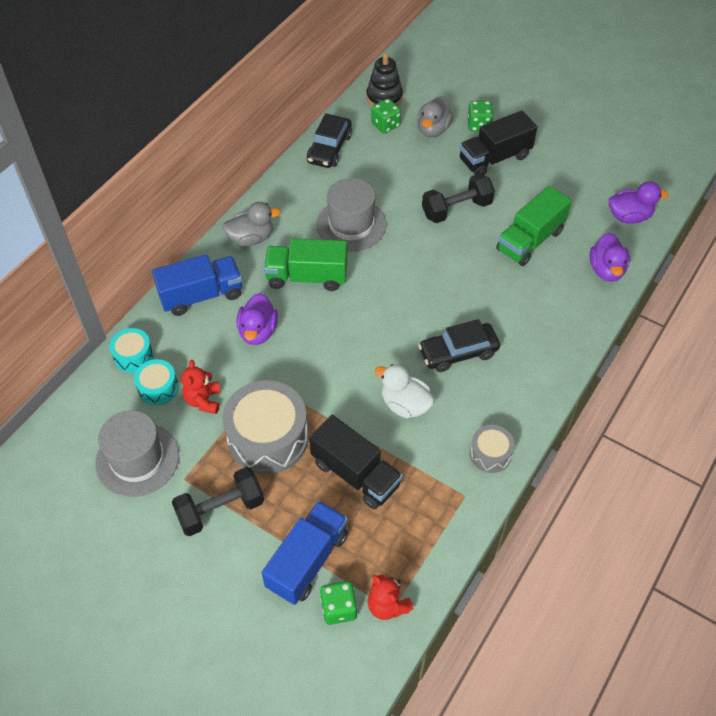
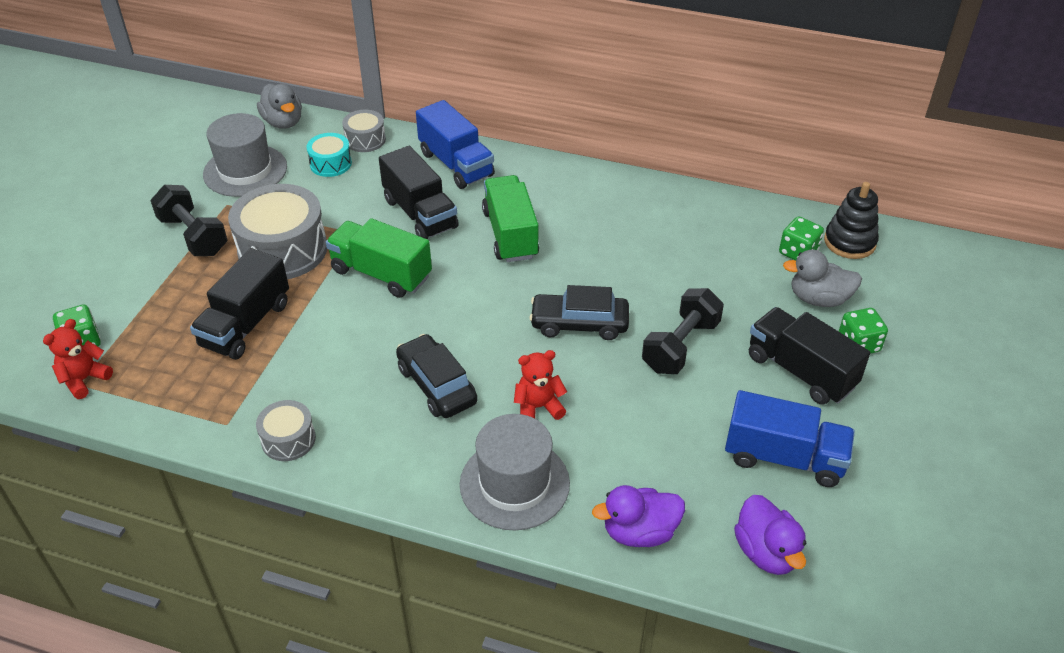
camera: 75 degrees right, 10 degrees down
turquoise drum [110,328,154,373] -> grey drum [342,110,386,152]
red teddy bear [181,360,221,414] -> red teddy bear moved to [514,350,567,420]
grey duck [222,202,281,246] -> grey duck moved to [257,83,302,129]
purple duck [236,293,278,345] -> black truck [379,146,459,239]
blue truck [262,501,348,605] -> blue truck moved to [725,390,855,487]
black car [307,113,352,168] -> black car moved to [529,285,629,340]
grey hat [316,178,386,252] -> grey hat moved to [460,414,570,531]
white duck [375,364,434,419] -> none
black dumbbell [422,173,495,223] -> black dumbbell turned 75 degrees clockwise [642,288,724,374]
green truck [496,186,572,266] -> green truck moved to [326,218,432,298]

